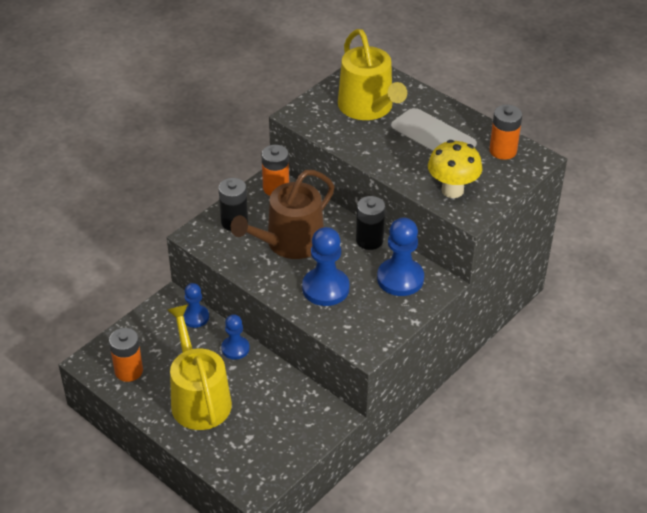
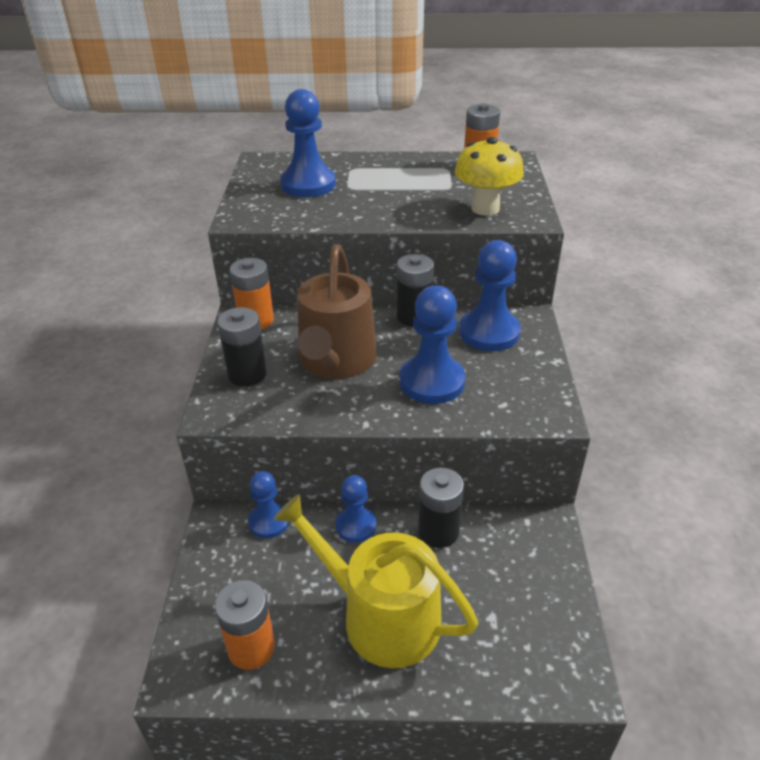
camera: 40 degrees left, 5 degrees down
yellow watering can [338,29,407,120] -> blue pawn [280,89,336,197]
none -> black battery [418,467,464,548]

